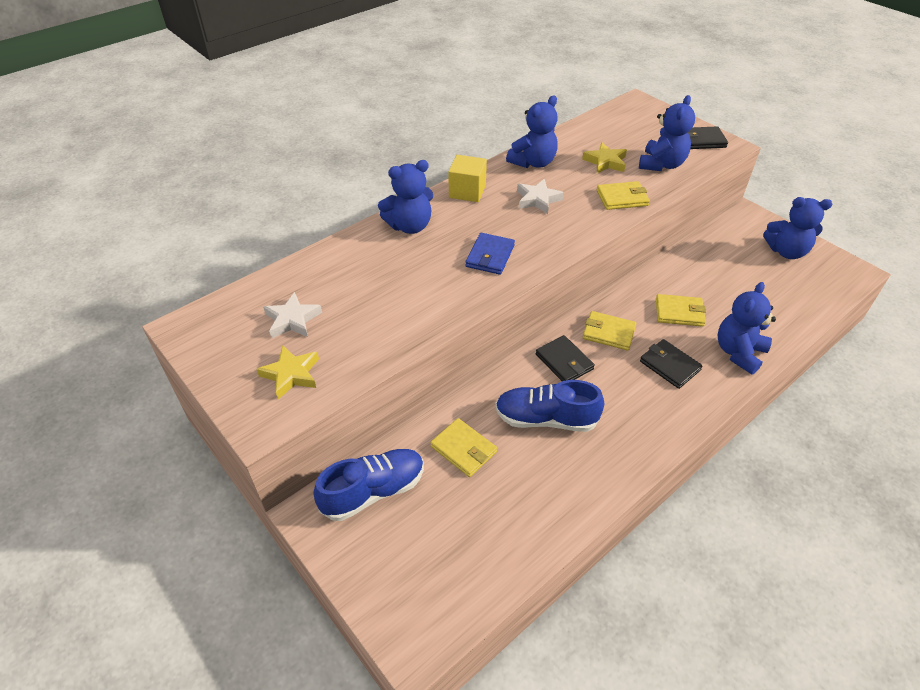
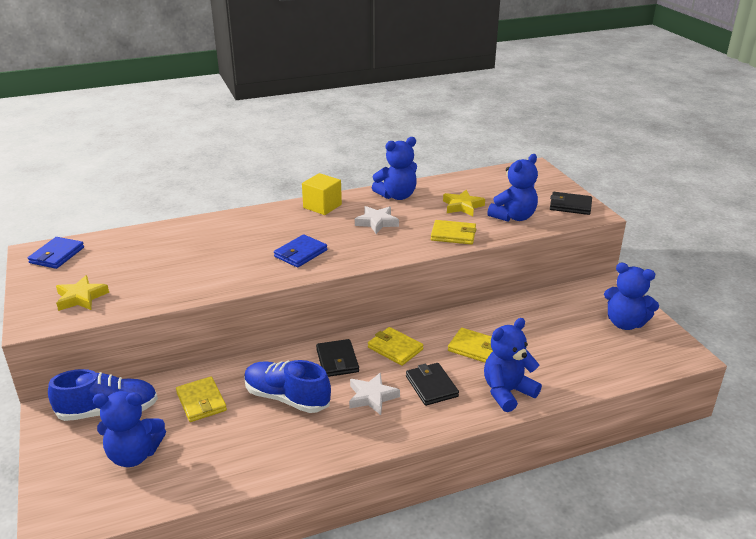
camera: 20 degrees right, 15 degrees down
white star [263,292,322,338] -> white star moved to [349,373,400,415]
blue teddy bear [378,160,433,234] -> blue teddy bear moved to [93,391,166,467]
none -> blue wallet [28,237,84,269]

